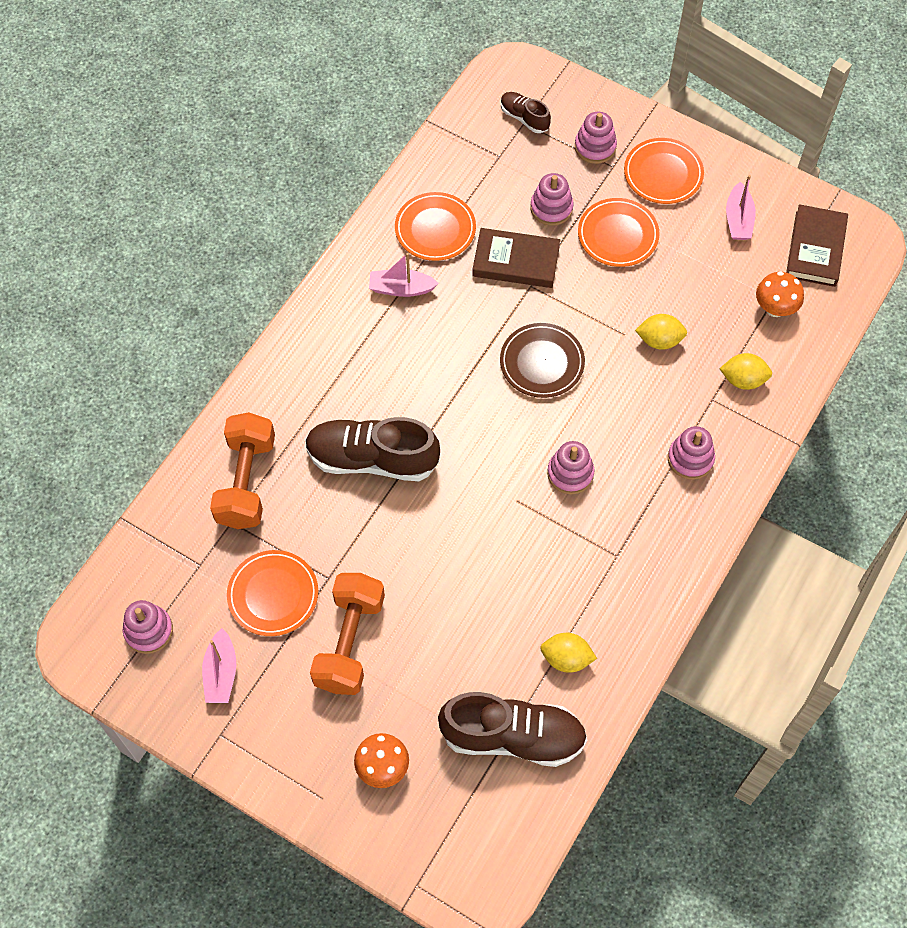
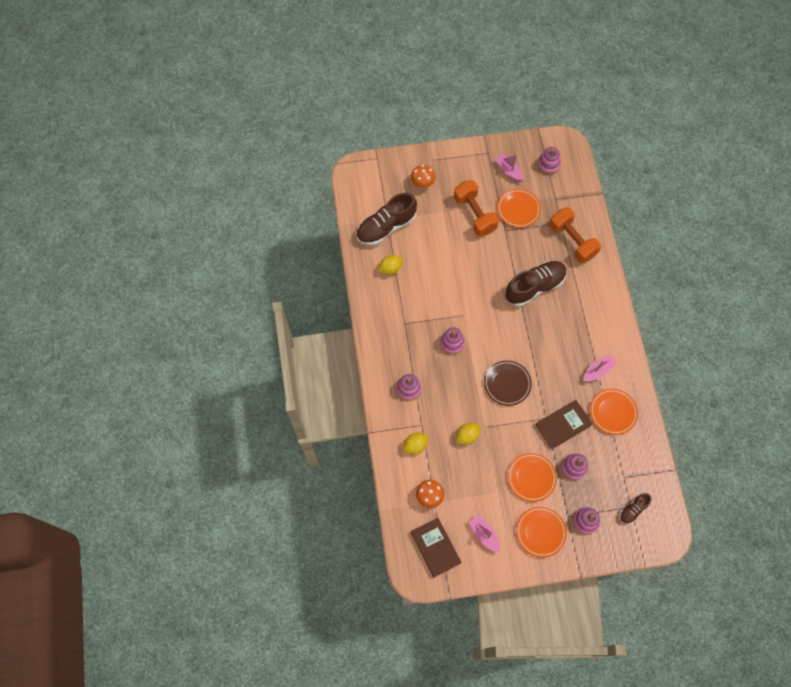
camera: 140 degrees right, 5 degrees up
brown shoe [501,92,551,133] -> brown shoe turned 135 degrees clockwise [620,493,652,524]

